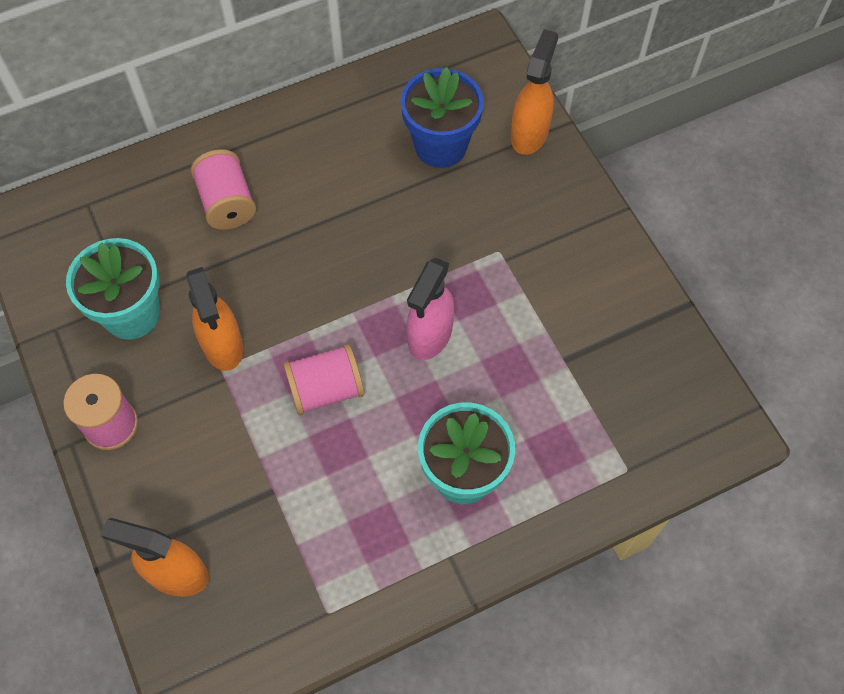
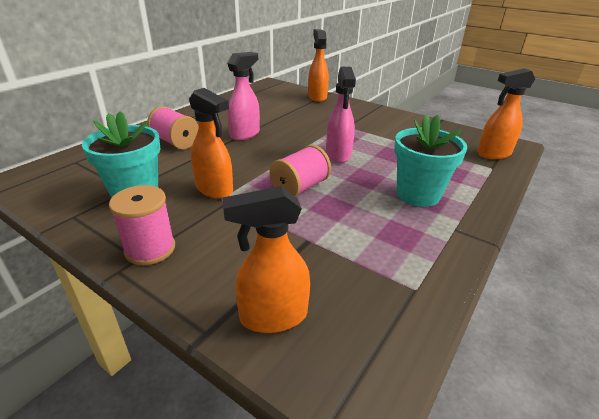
camera: 30 degrees left, 30 degrees down
blue flower pot [400,67,484,168] -> none
none -> pink spray bottle [227,52,260,140]
none -> orange spray bottle [477,68,535,159]

